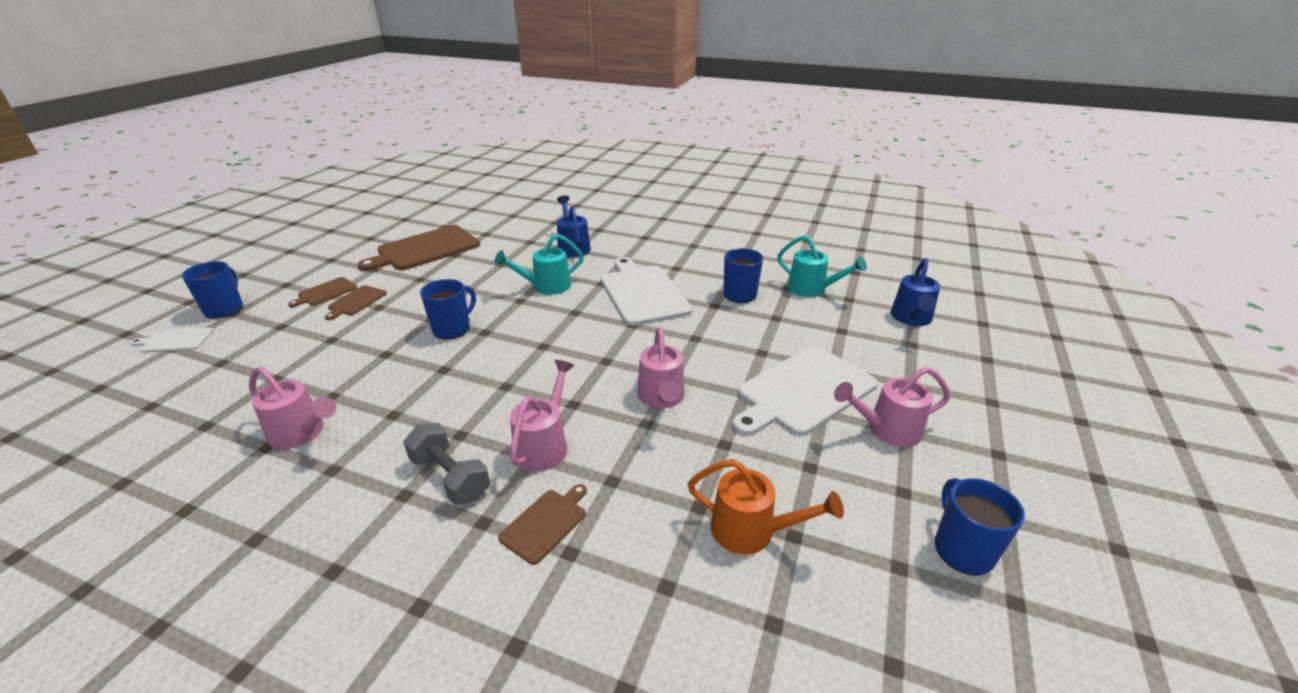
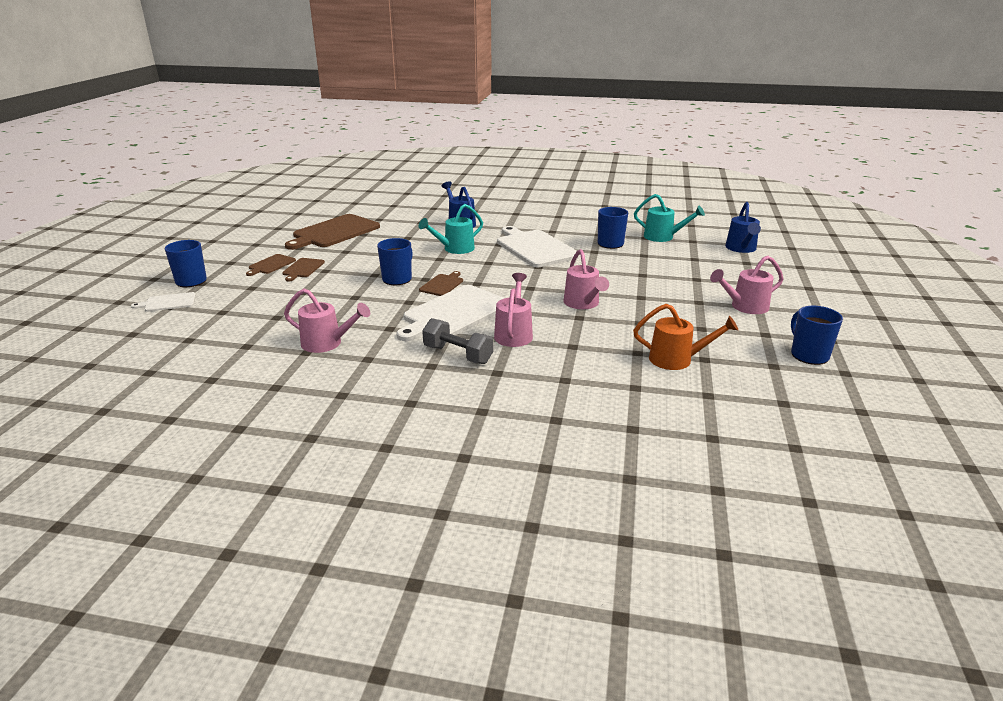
camera: 10 degrees left, 5 degrees down
brown cutting board [498,484,587,565] -> brown cutting board moved to [419,271,463,296]
white cutting board [732,346,878,436] -> white cutting board moved to [396,285,504,341]

